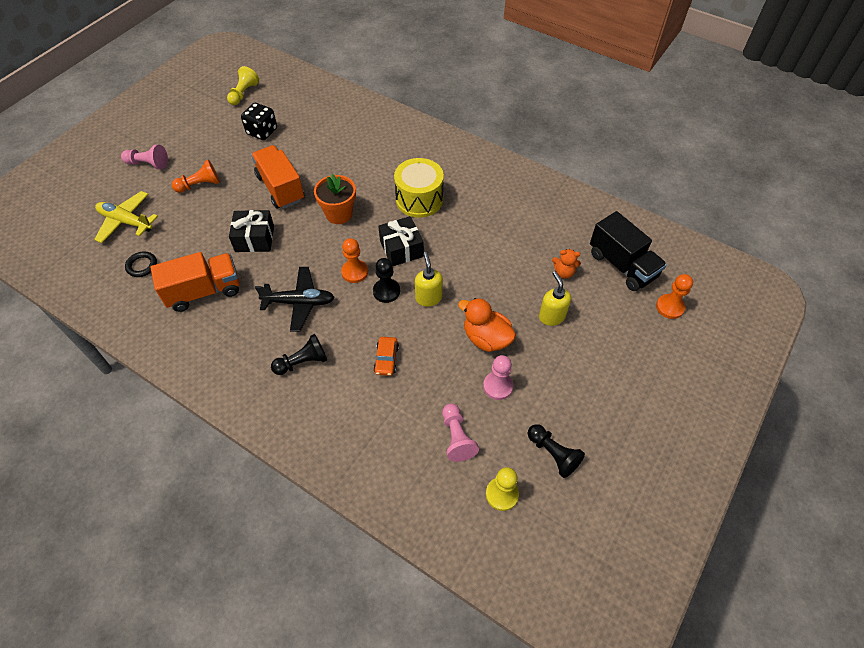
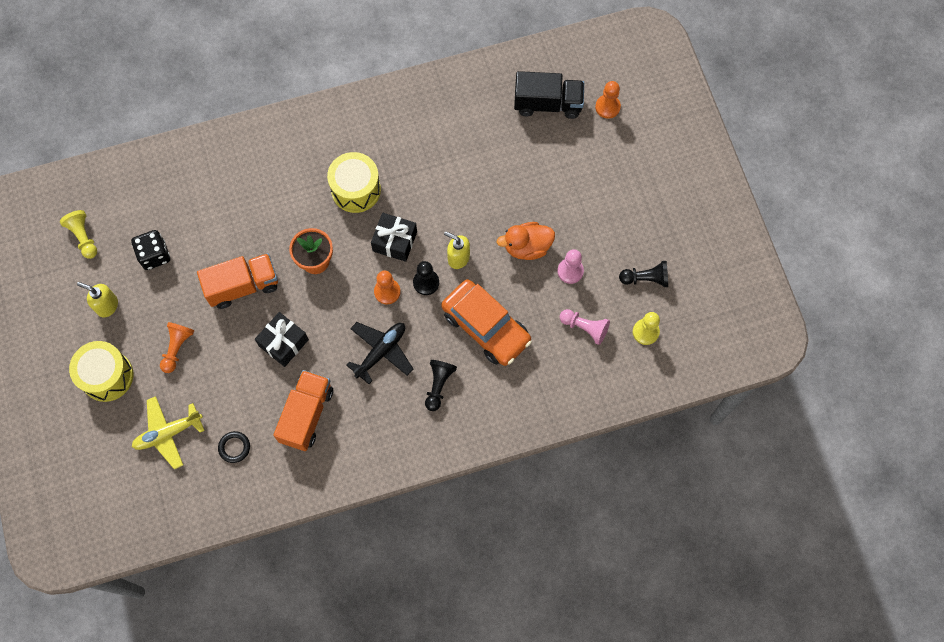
camera: 50 degrees left, 15 degrees up
pink pawn [121,145,168,169] -> yellow drum [69,341,133,402]
orange truck [251,145,305,209] -> orange truck turned 150 degrees clockwise [197,253,278,309]
orange car [373,337,399,376] -> orange car [441,279,532,366], size x2.39
yellow soap dispenser [539,271,571,326] -> yellow soap dispenser moved to [77,282,118,317]
orange teddy bear [552,249,581,279] -> none

